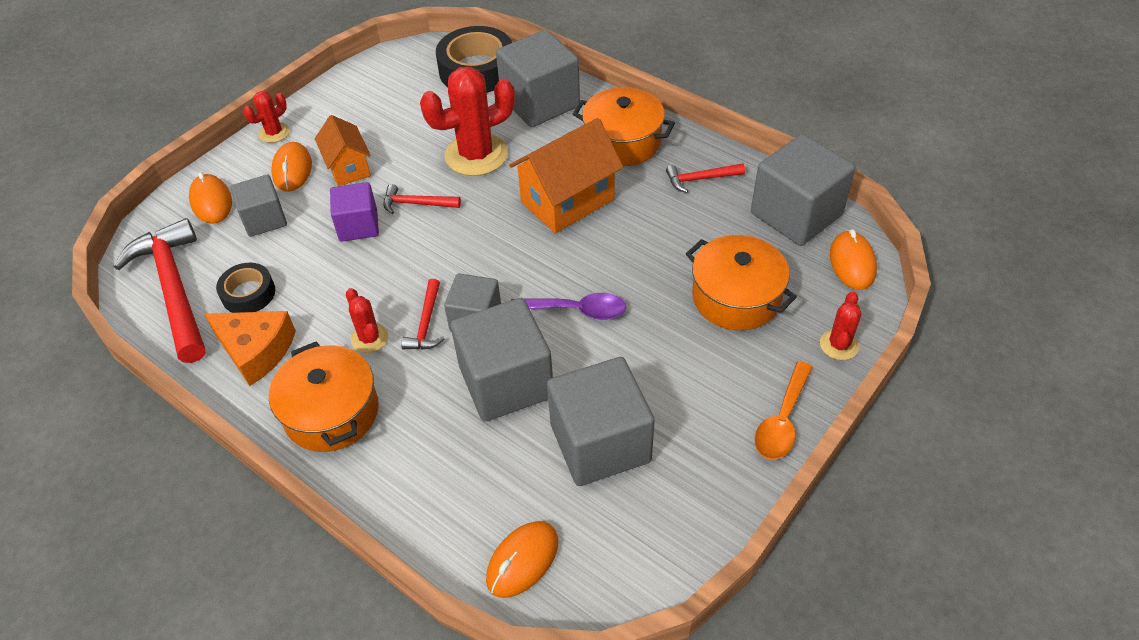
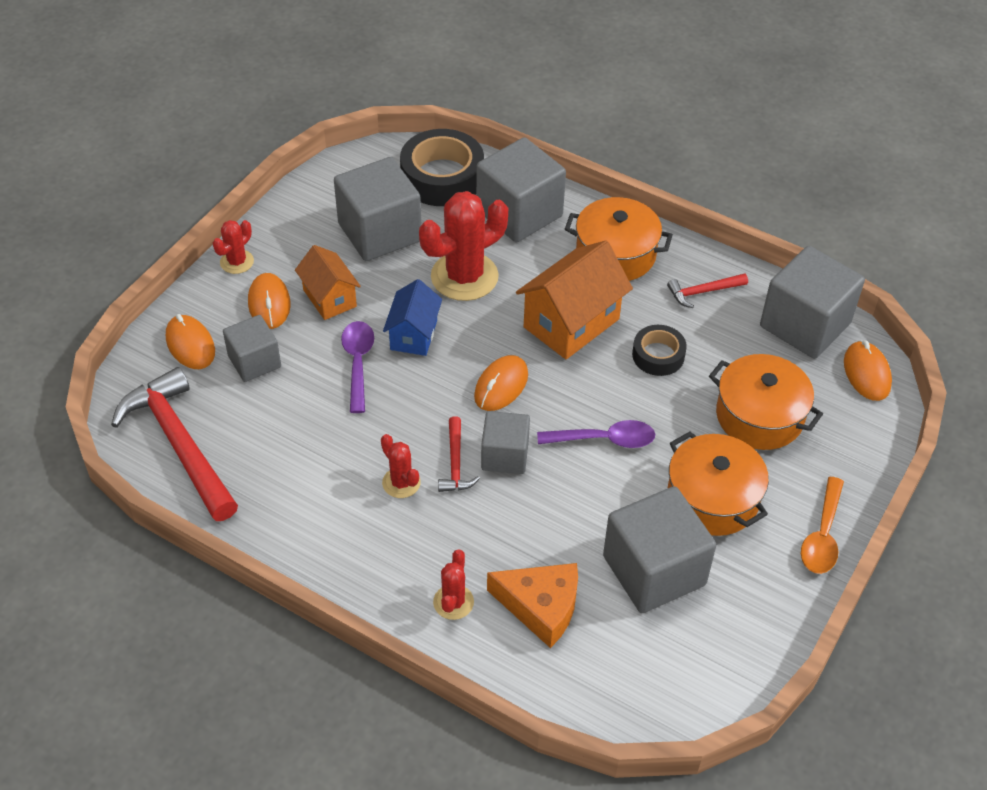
camera: 10 degrees left, 0 degrees up
orange cheese [204,311,296,386] -> orange cheese moved to [487,563,578,648]
black tape [216,263,275,313] -> black tape moved to [632,325,687,376]
orange pot [269,342,379,452] -> orange pot moved to [667,431,769,536]
purple cube [330,182,379,242] -> purple spoon [341,321,374,413]
red hammer [383,184,461,214] -> blue house [383,279,442,356]
grey cube [450,298,553,422] -> grey cube moved to [334,157,421,261]
orange mouse [486,521,558,598] -> orange mouse moved to [474,355,528,411]
red cactus [820,292,861,360] -> red cactus moved to [433,549,474,620]

